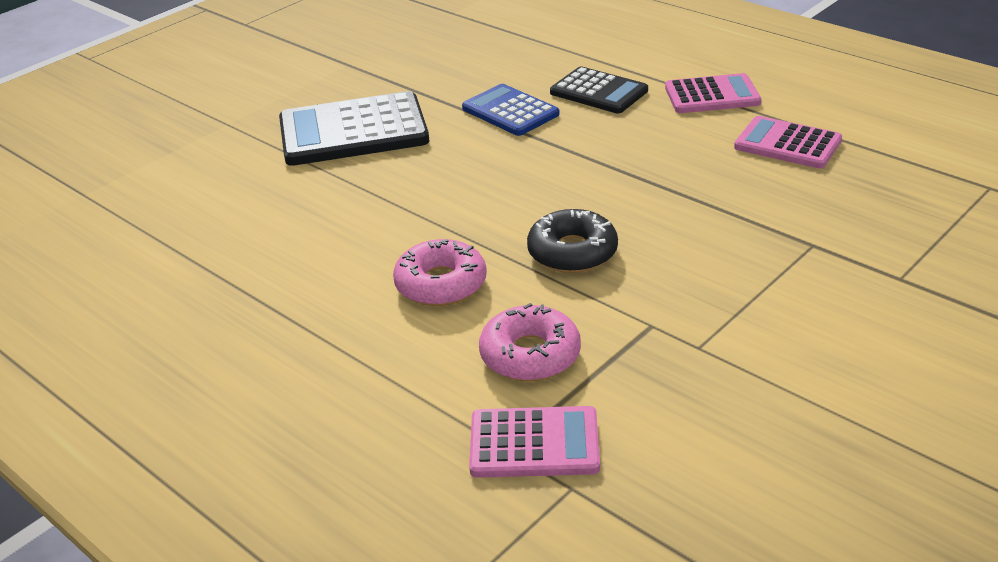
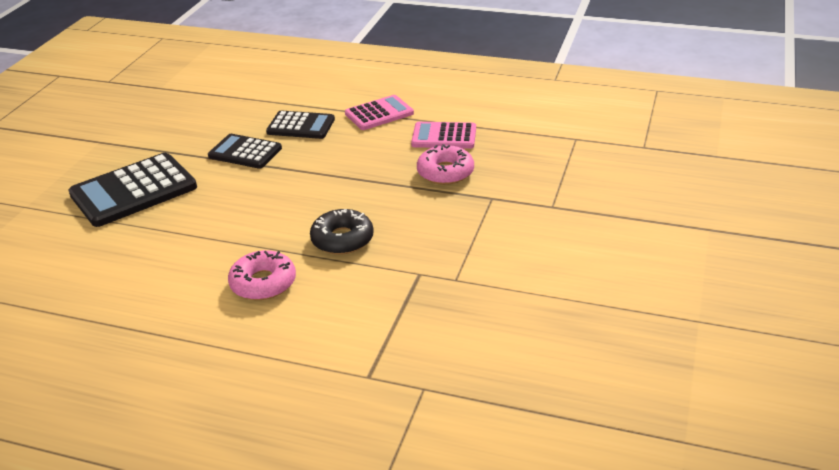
camera: 25 degrees left, 0 degrees up
blue calculator [462,84,560,136] -> black calculator [208,134,282,169]
pink calculator [469,406,600,478] -> none
pink donut [479,303,581,381] -> pink donut moved to [417,144,474,185]

